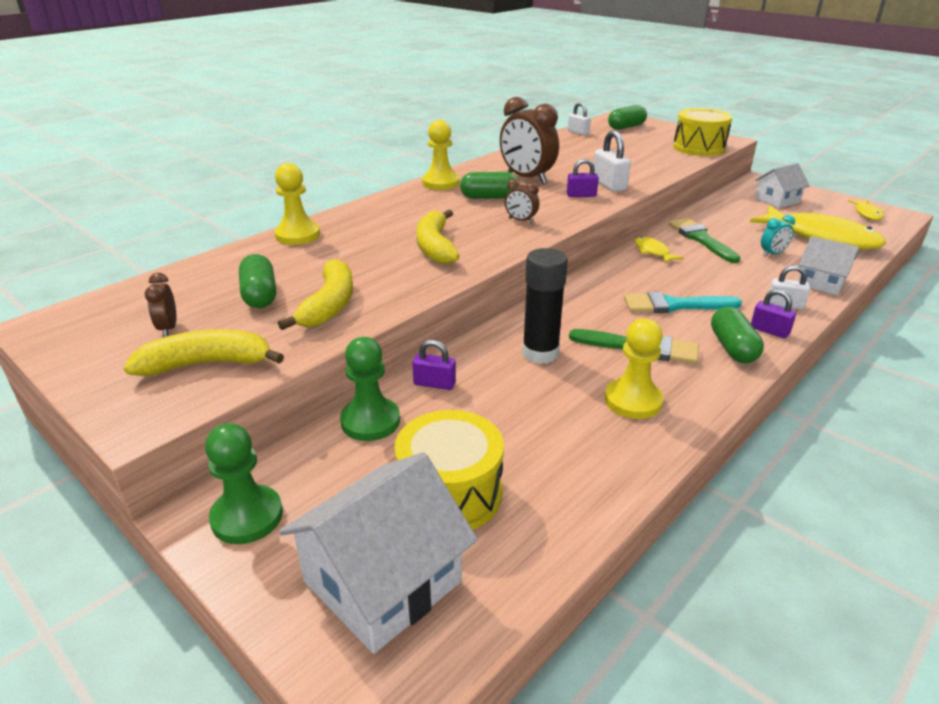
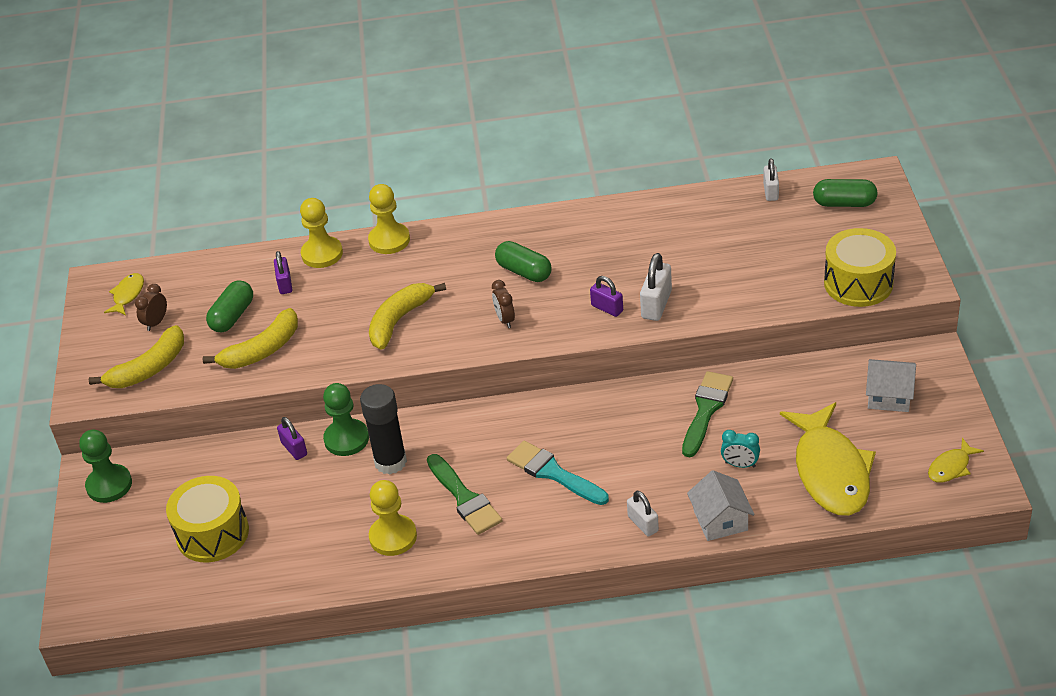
camera: 45 degrees right, 10 degrees up
yellow banana [124,329,284,376] -> yellow banana turned 105 degrees clockwise [89,325,184,388]
white house [279,452,478,654] -> none
green pawn [340,337,400,441] -> green pawn moved to [323,383,369,456]
yellow pawn [422,120,459,190] -> yellow pawn moved to [368,184,410,254]
brown clock [500,97,559,184] -> none
yellow fish [635,237,683,264] -> yellow fish moved to [104,273,144,315]
green capsule [711,307,764,363] -> none
purple padlock [751,289,796,338] -> purple padlock moved to [274,251,292,294]

